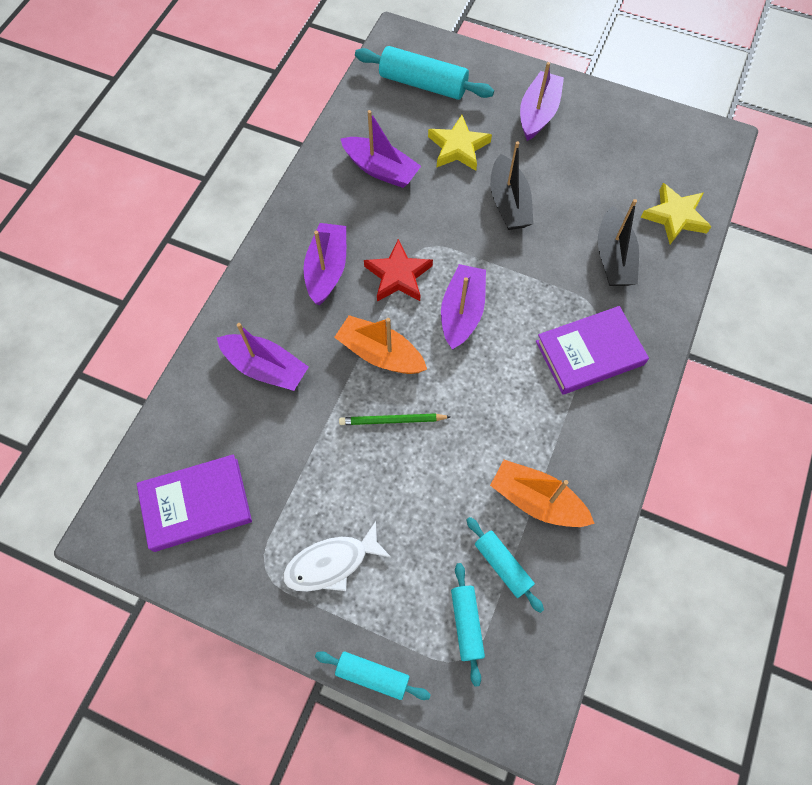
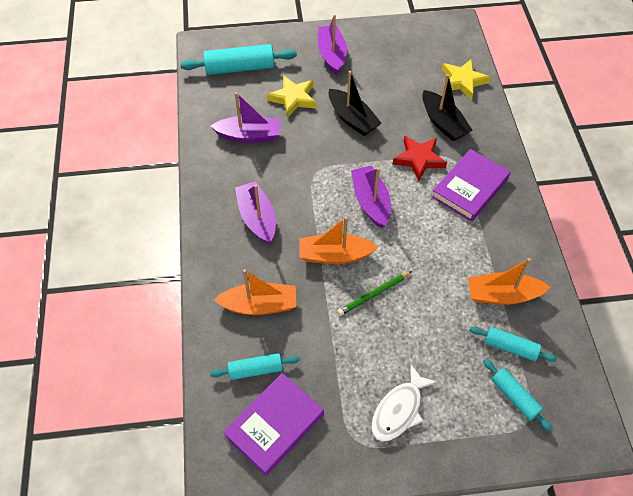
camera: 30 degrees left, 10 degrees down
purple boat [217,323,308,391] -> orange boat [214,269,296,315]
turquoise rolling pin [315,651,431,700] -> turquoise rolling pin moved to [210,353,300,380]
red star [364,239,433,302] -> red star moved to [393,135,447,181]

